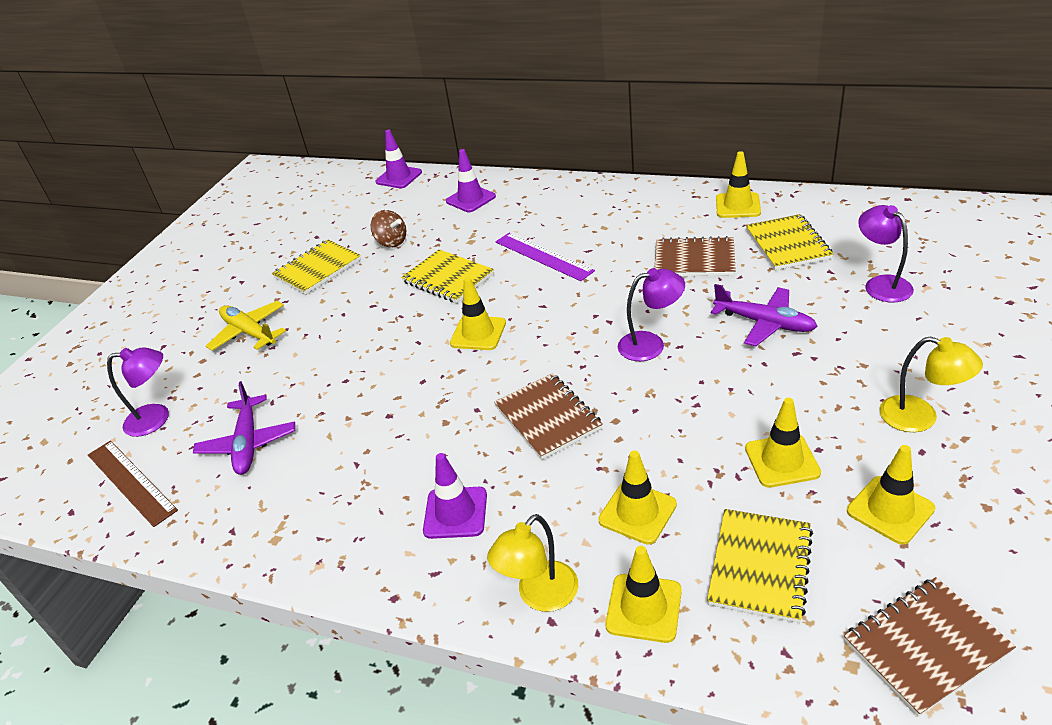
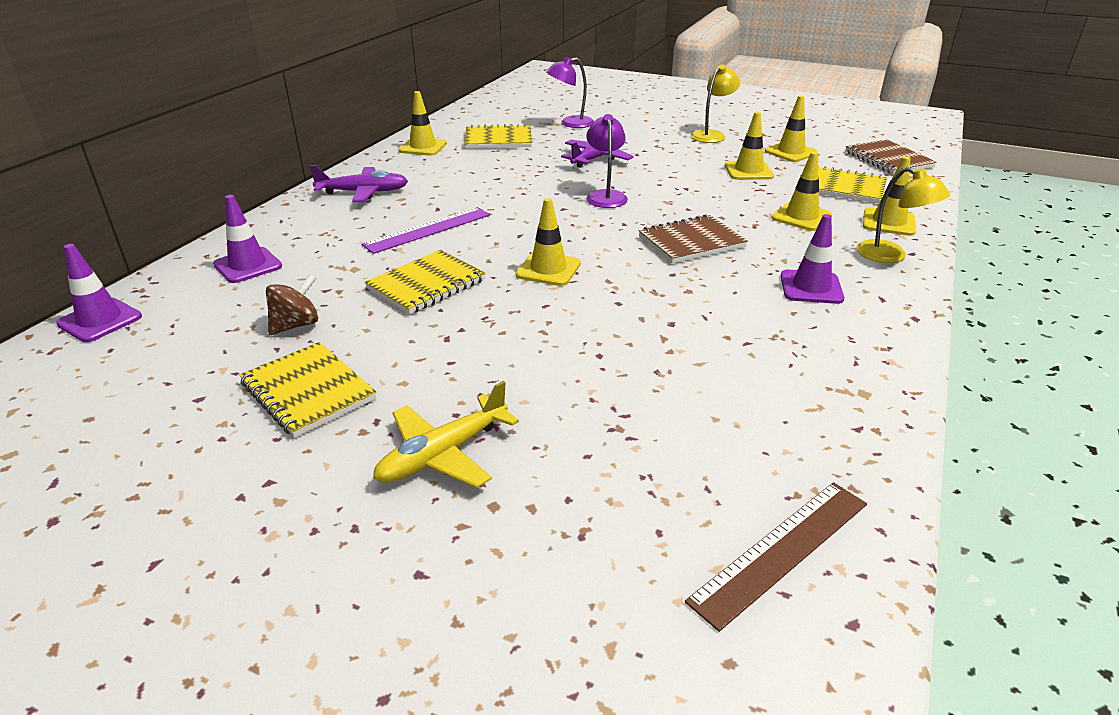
camera: 90 degrees left, 5 degrees down
purple lamp [107,347,169,437] -> none
purple plane [193,381,295,475] -> purple plane moved to [310,165,408,202]
brown notebook [654,236,736,276] -> none

